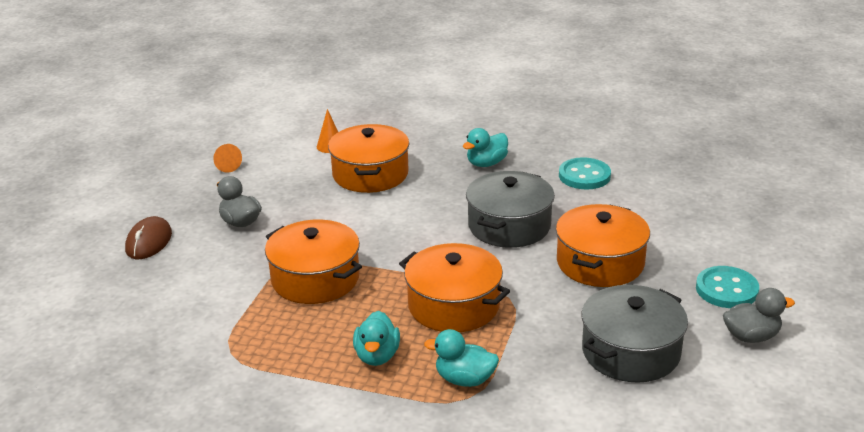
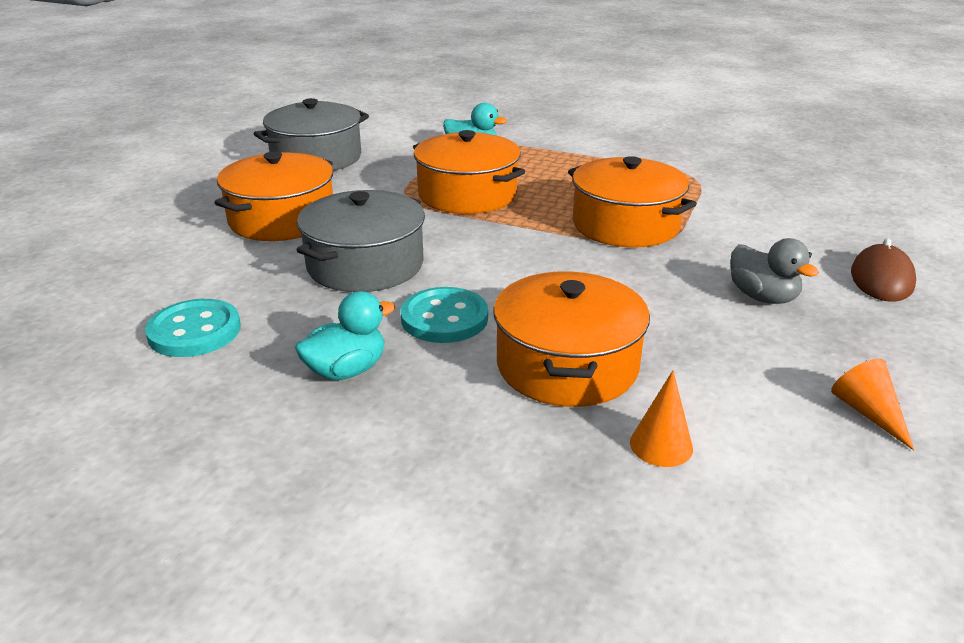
camera: 175 degrees left, 0 degrees up
turquoise duck [353,311,400,366] -> none
turquoise button [696,266,759,308] -> turquoise button moved to [401,287,488,343]
grey duck [723,288,795,343] -> none

